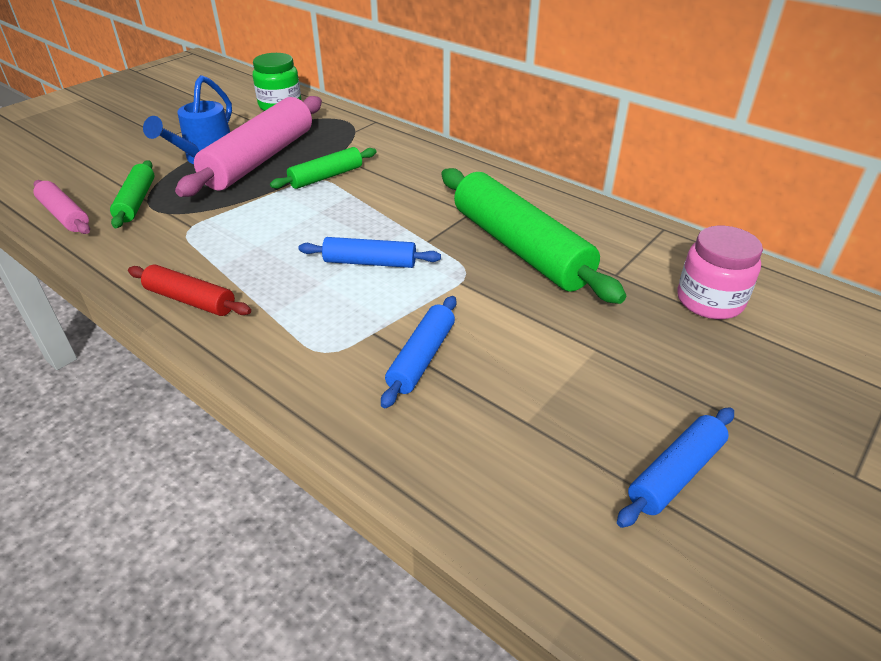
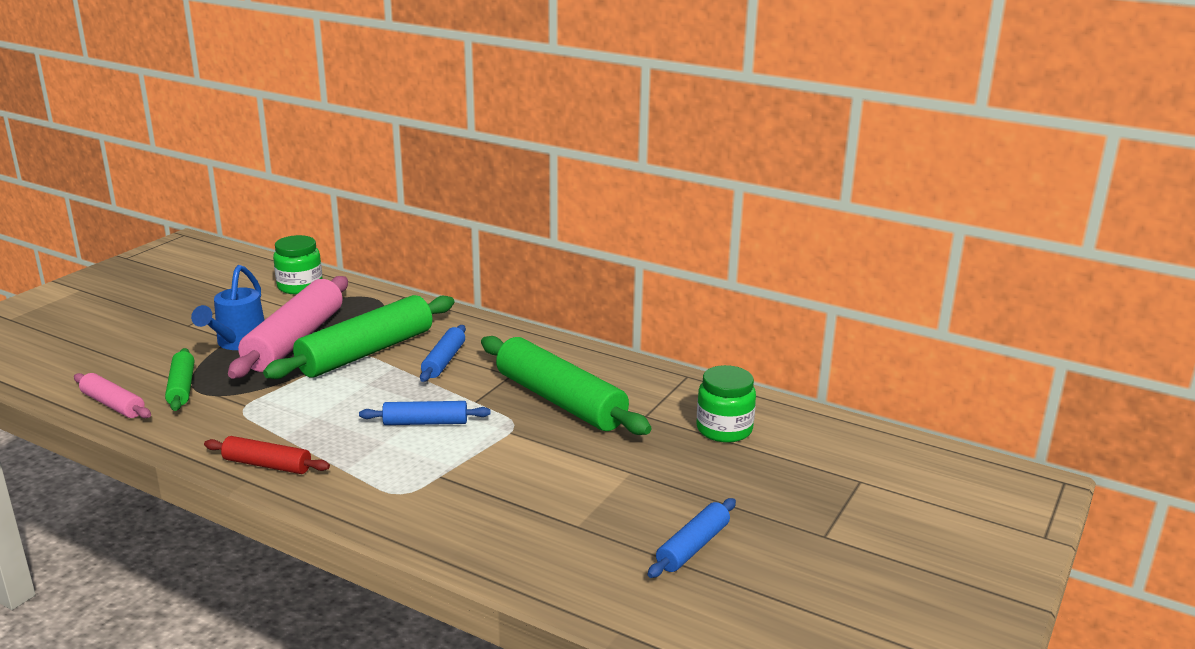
camera: 10 degrees left, 15 degrees down
green rolling pin [270,147,376,189] -> green rolling pin [263,295,454,379], size x1.94
blue rolling pin [381,296,456,408] -> blue rolling pin moved to [420,325,466,382]
pink jar [677,226,763,319] -> green jar [697,365,756,443]

